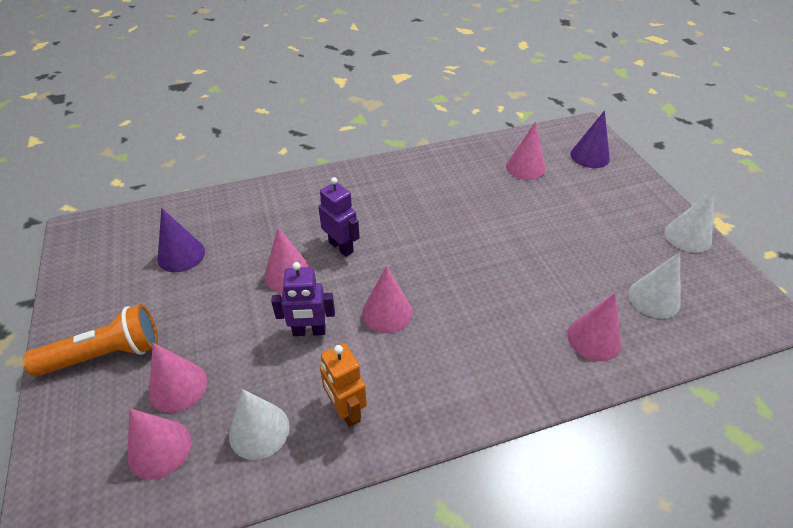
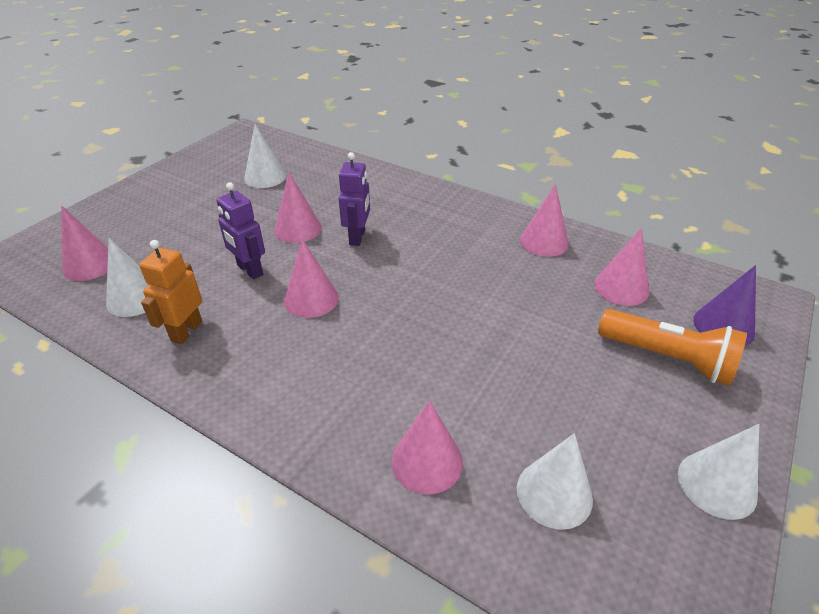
camera: 50 degrees right, 5 degrees down
orange flashlight [23,304,158,376] -> orange flashlight moved to [598,309,747,386]
pink cone [149,343,207,413] -> pink cone moved to [520,184,569,257]
purple cone [158,208,205,272] -> white cone [244,124,286,188]

